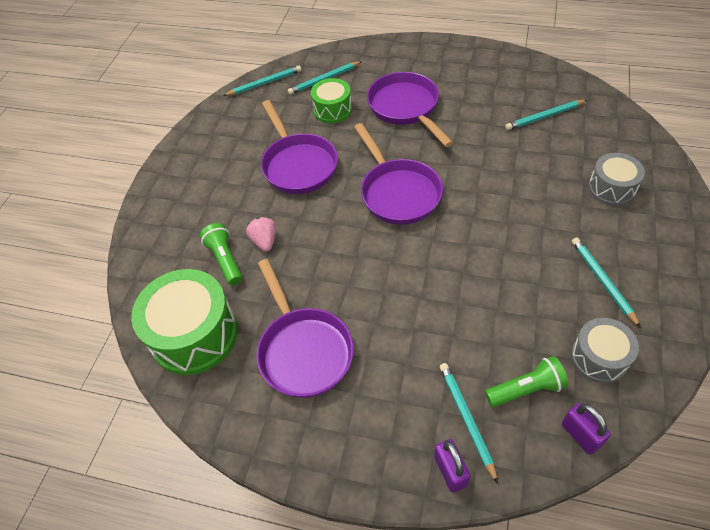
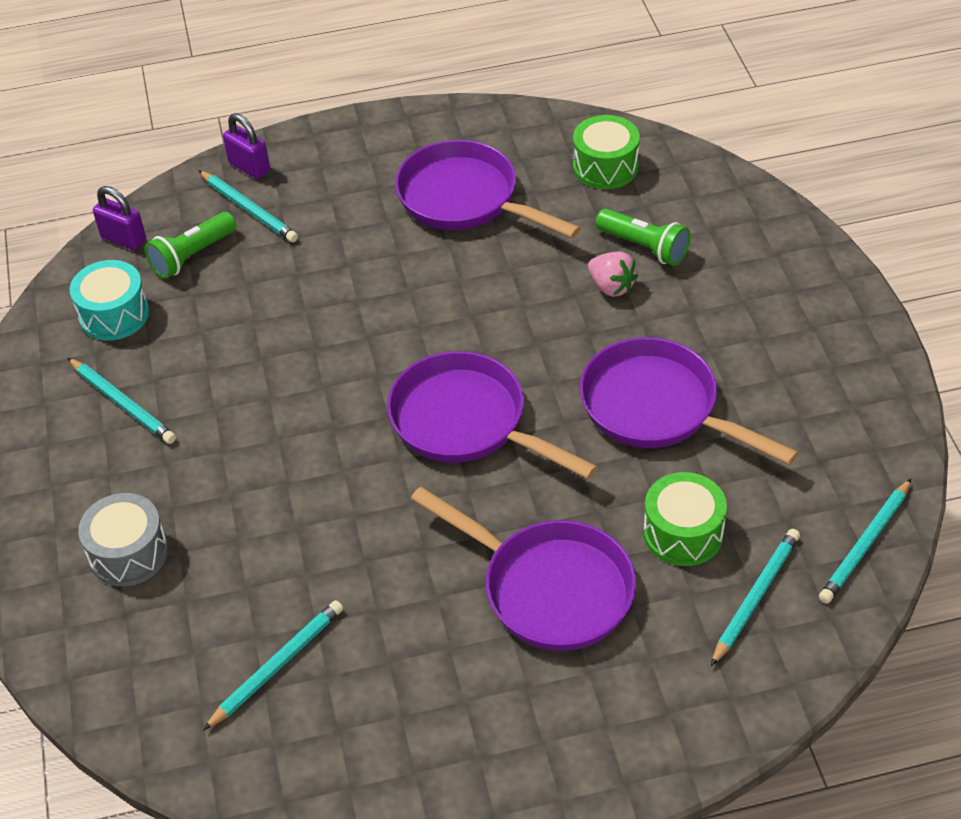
camera: 150 degrees right, 5 degrees down
green drum [131,269,238,375] -> green drum [573,115,640,189], size x0.58
grey drum [571,318,639,384] -> turquoise drum [70,260,149,340]

